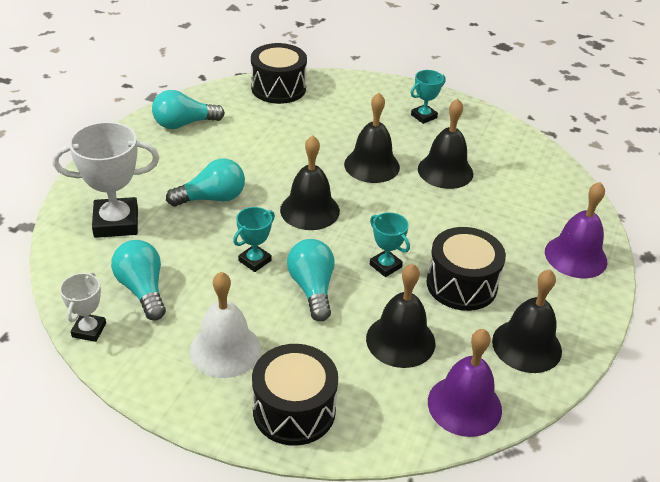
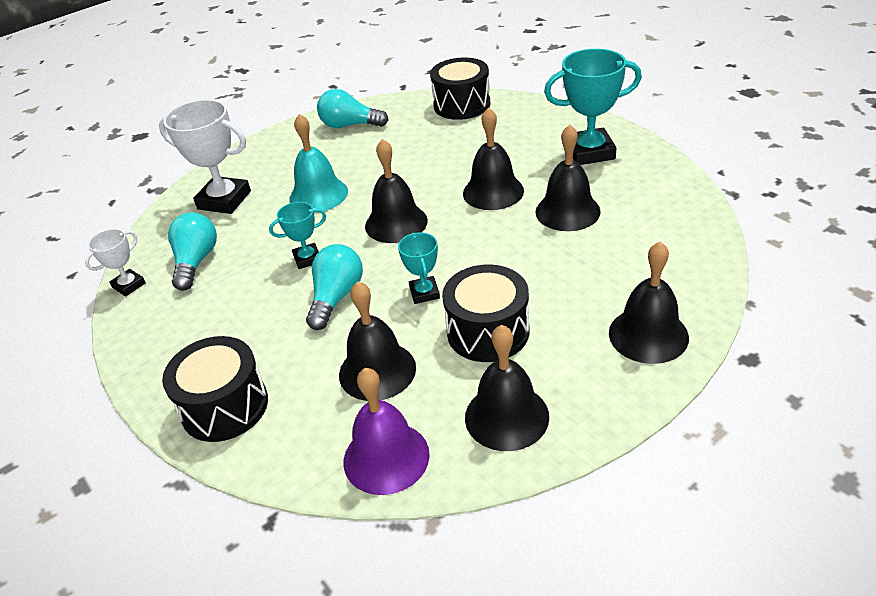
camera: 35 degrees right, 0 degrees up
turquoise light bulb [166,159,245,206] -> turquoise bell [289,114,348,213]
white bell [190,272,261,378] -> none
turquoise trophy [411,70,446,124] -> turquoise trophy [544,49,642,165], size x1.86
purple bell [545,182,607,278] -> black bell [609,242,689,364]

